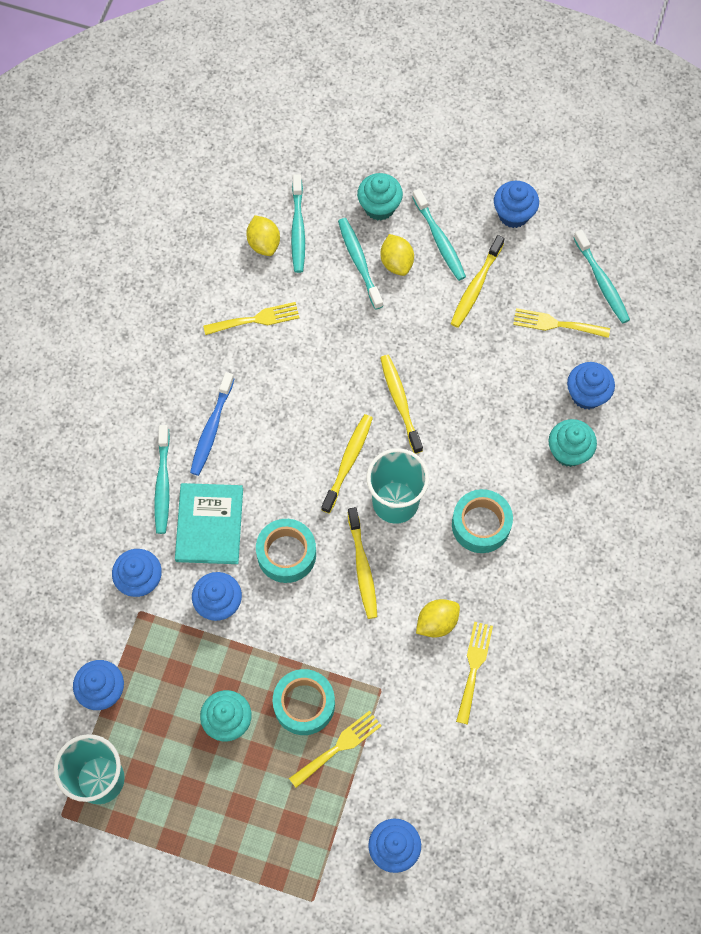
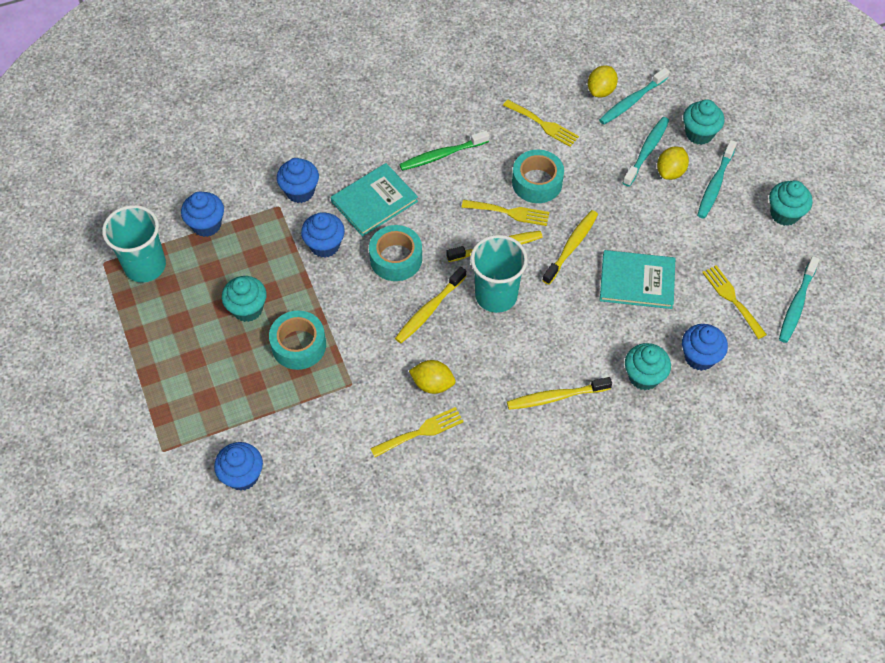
camera: 50 degrees right, 10 degrees down
turquoise toothbrush [154,425,170,534] -> none
blue toothbrush [190,372,234,476] -> green toothbrush [399,130,489,171]
yellow fork [289,711,381,788] -> yellow fork moved to [462,200,549,226]
yellow toothbrush [451,235,505,328] -> yellow toothbrush moved to [507,377,612,410]
turquoise tape [452,489,513,553] -> turquoise tape moved to [512,150,564,203]
blue cupcake [494,181,539,228] -> turquoise cupcake [769,180,813,226]
none -> turquoise book [600,250,675,309]

